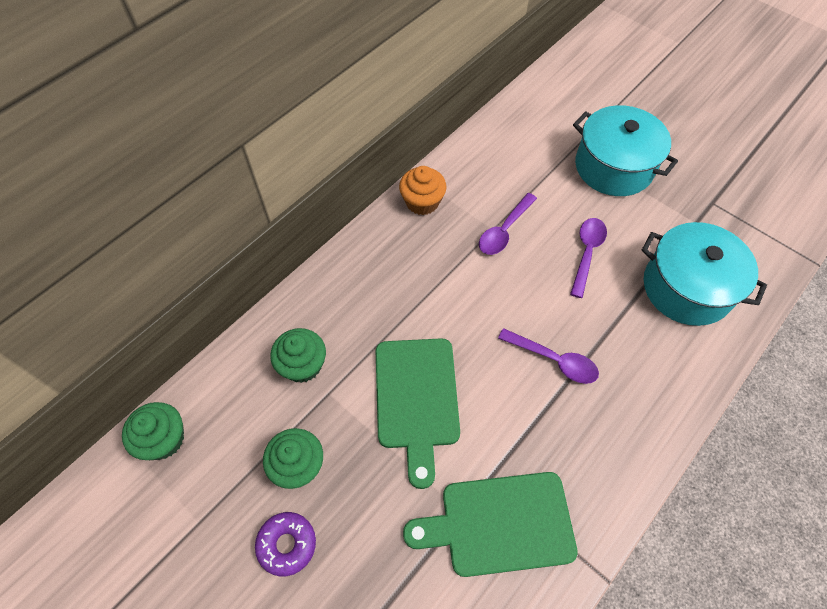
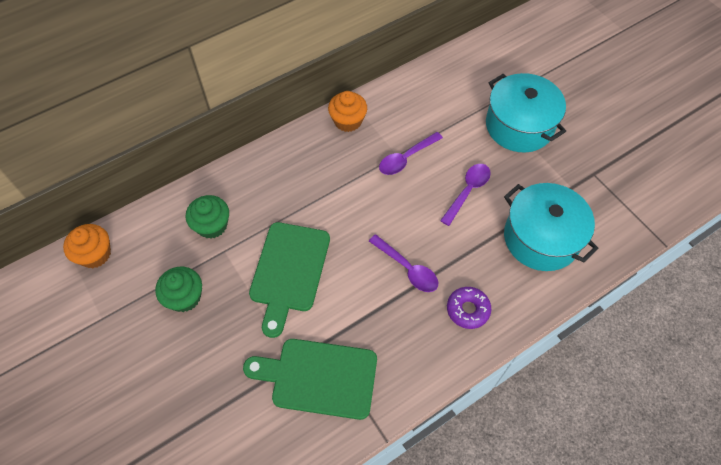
camera: 15 degrees right, 0 degrees up
green cupcake [122,402,184,460] -> orange cupcake [63,224,111,268]
purple donut [255,512,316,576] -> purple donut moved to [447,287,491,329]

